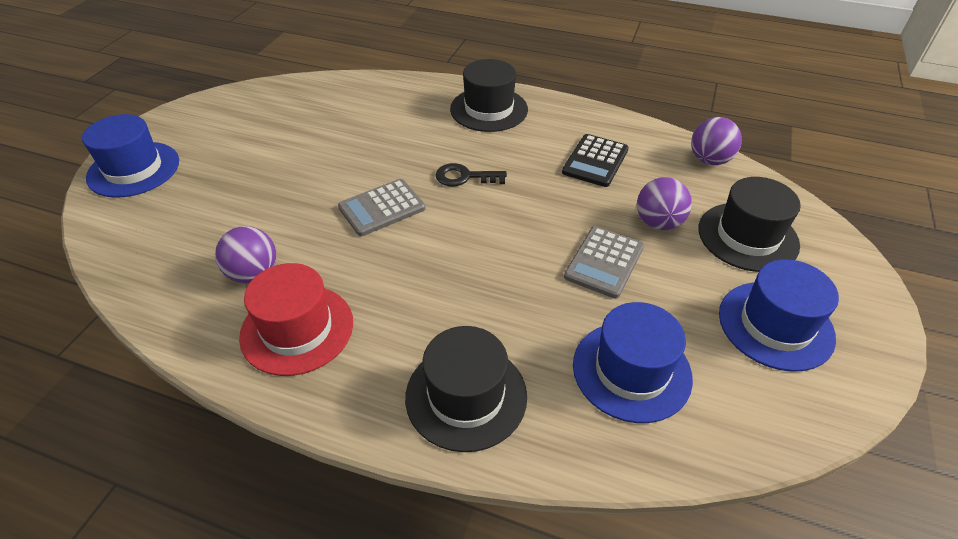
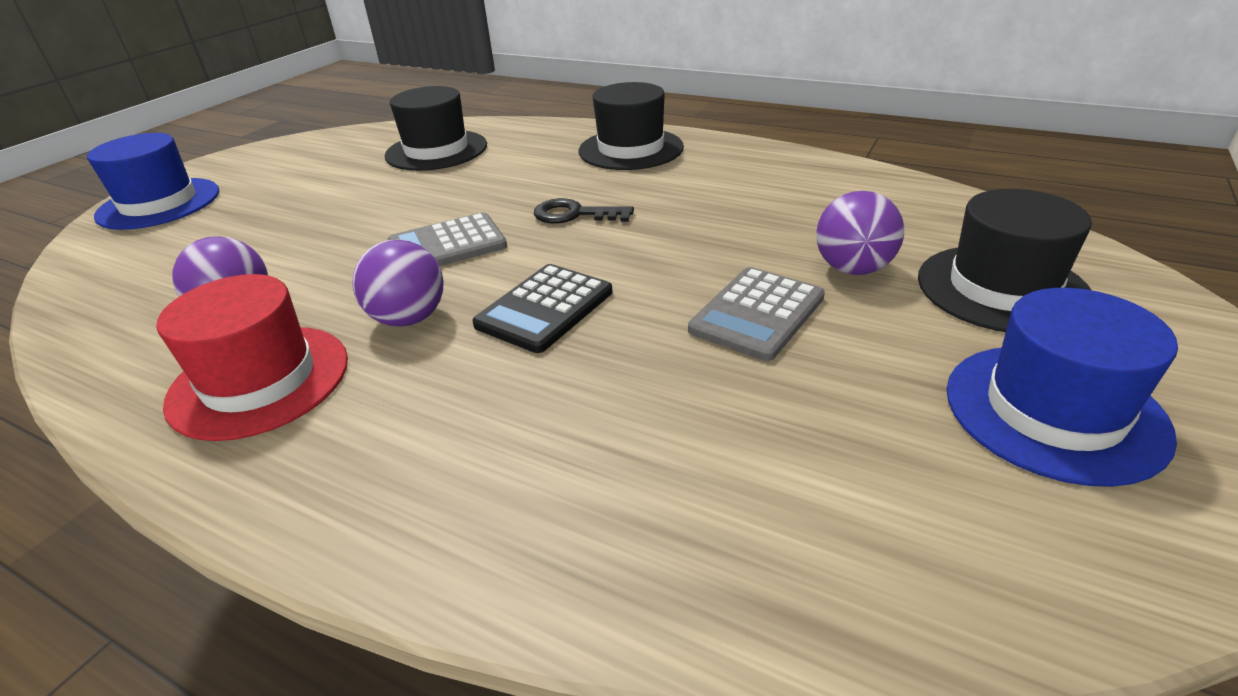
camera: 10 degrees right, 10 degrees down
black hat [405,326,527,452] -> black hat moved to [385,86,487,171]
black calculator [562,134,629,187] -> black calculator moved to [472,264,613,353]
blue hat [573,302,693,423] -> none
purple ball [691,117,742,165] -> purple ball moved to [352,239,444,327]

